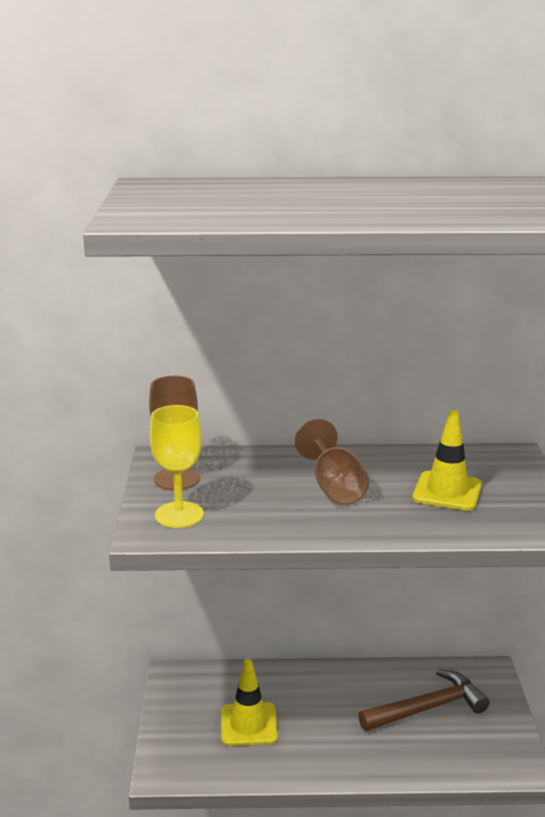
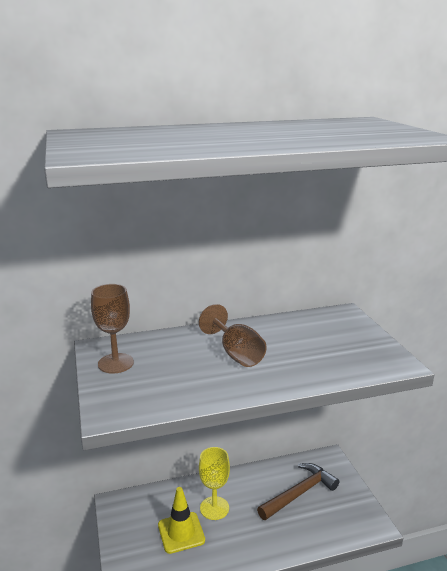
camera: 15 degrees left, 0 degrees up
yellow goblet [150,405,204,528] -> yellow goblet moved to [199,447,230,520]
yellow traffic cone [412,410,482,511] -> none

